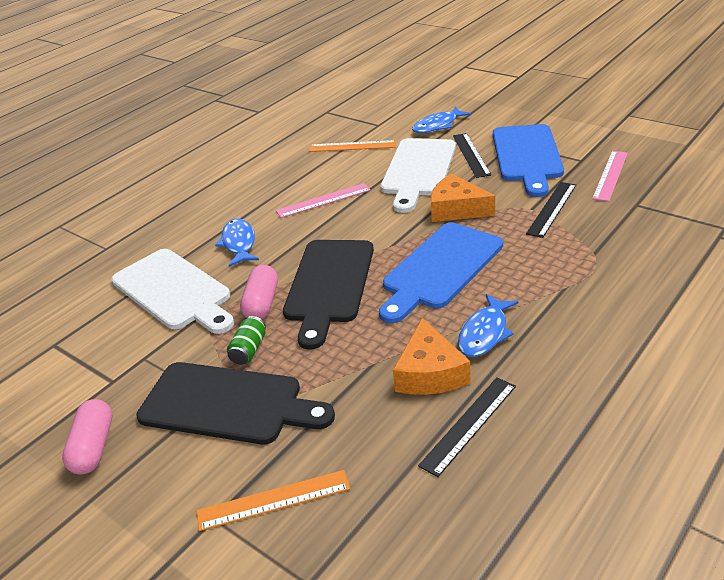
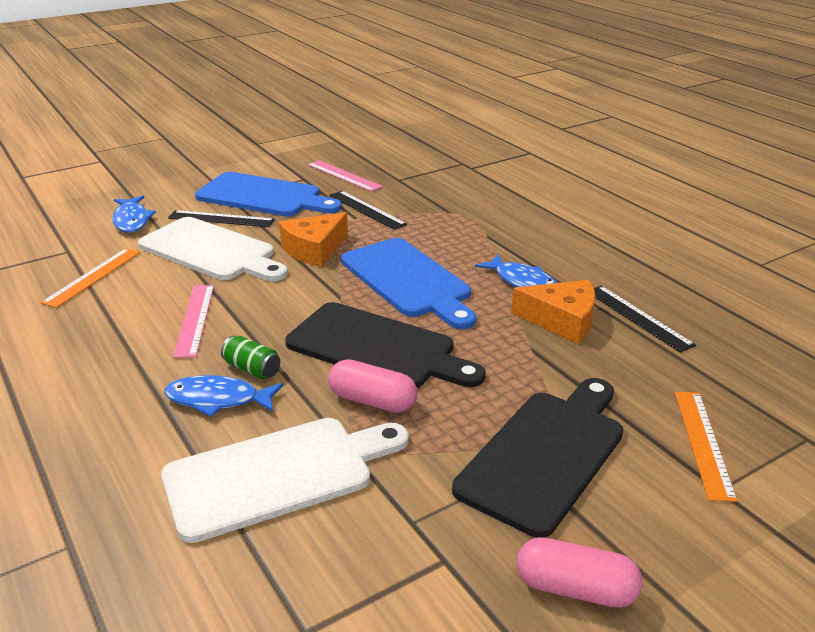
camera: 75 degrees left, 5 degrees down
green can [227,316,266,365] -> green can moved to [221,336,280,379]

